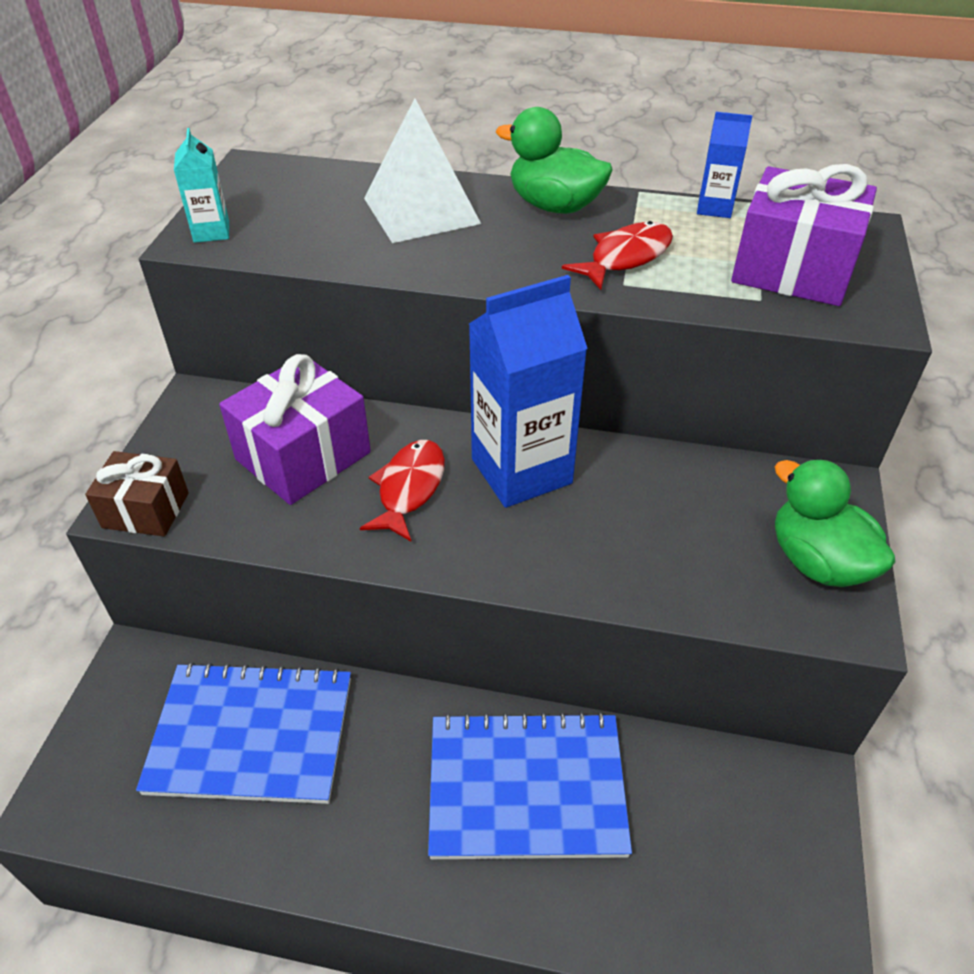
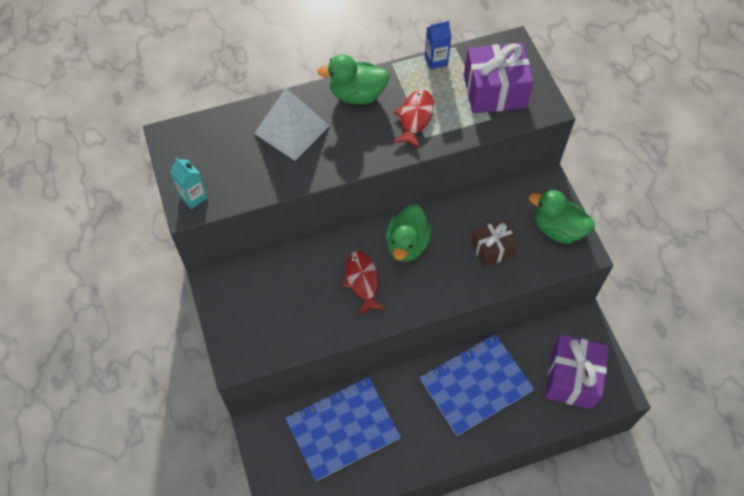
camera: 30 degrees left, 15 degrees up
brown gift [85,451,189,537] -> brown gift moved to [471,220,518,267]
purple gift [219,354,371,505] -> purple gift moved to [545,335,609,409]
blue carton [469,275,588,508] -> green duck [386,204,432,262]

